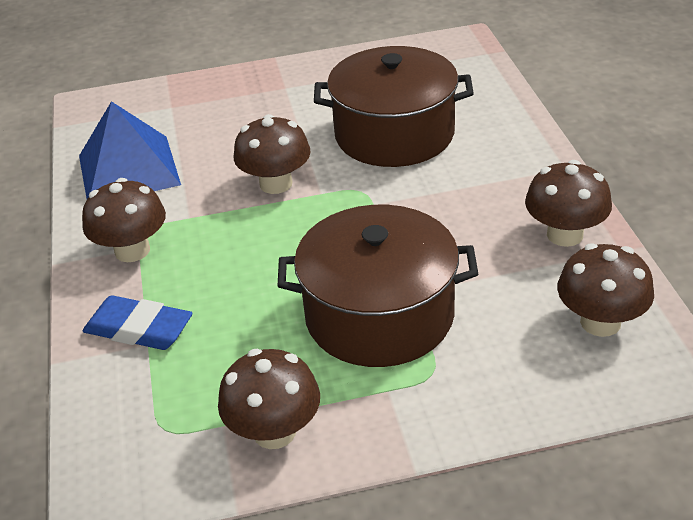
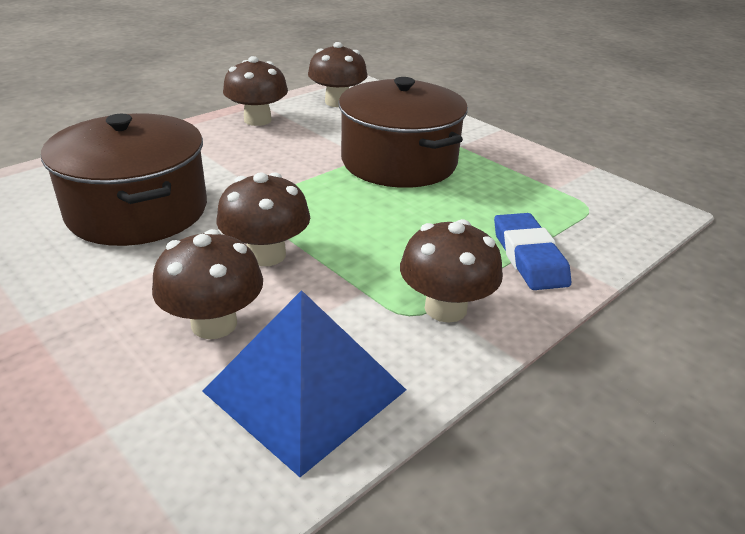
camera: 125 degrees left, 5 degrees down
brown mushroom [218,349,320,449] -> brown mushroom moved to [152,229,263,339]

